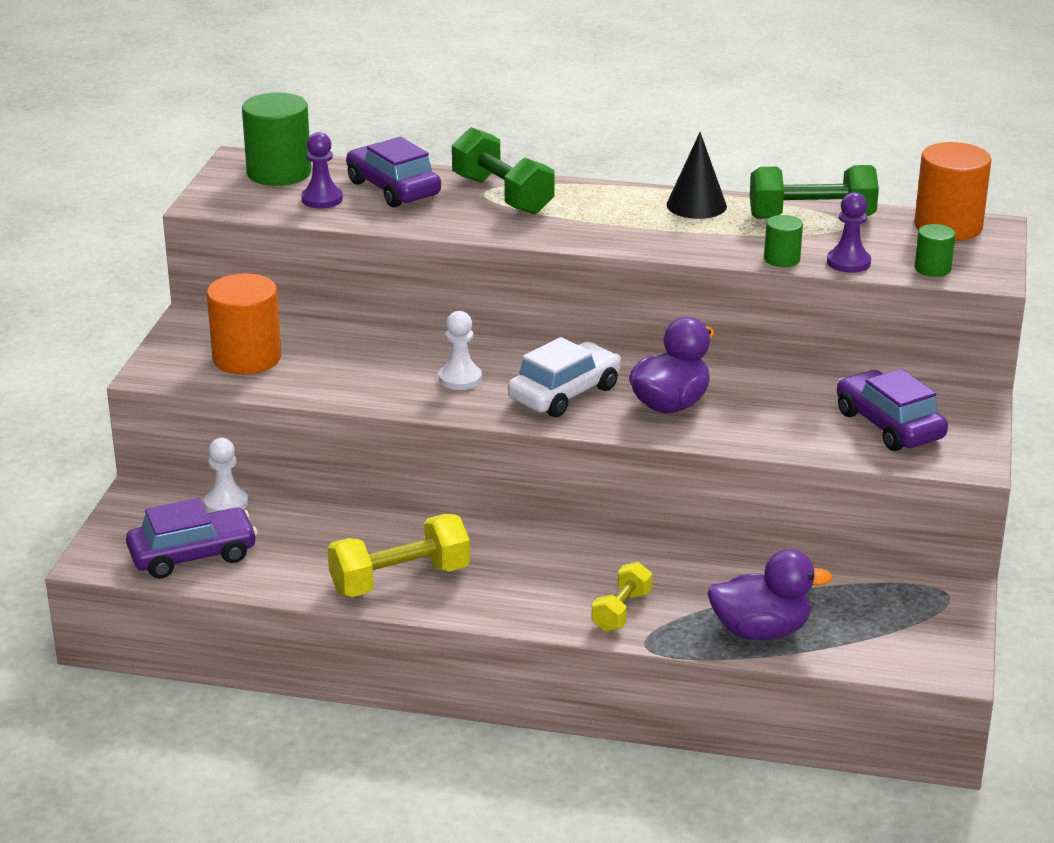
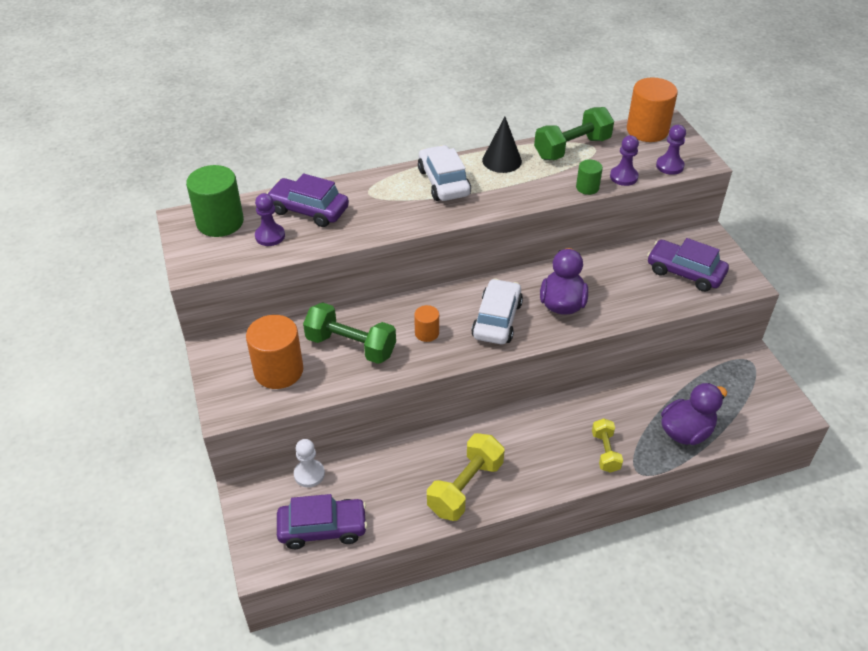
camera: 30 degrees left, 15 degrees up
purple car [126,498,257,579] -> purple car turned 45 degrees clockwise [277,494,368,549]
white pawn [439,311,482,390] -> orange cylinder [414,305,439,342]
green dumbbell [452,127,555,215] -> green dumbbell moved to [303,302,396,364]
green cylinder [915,224,955,277] -> purple pawn [656,125,686,175]
none -> white car [418,145,471,201]

